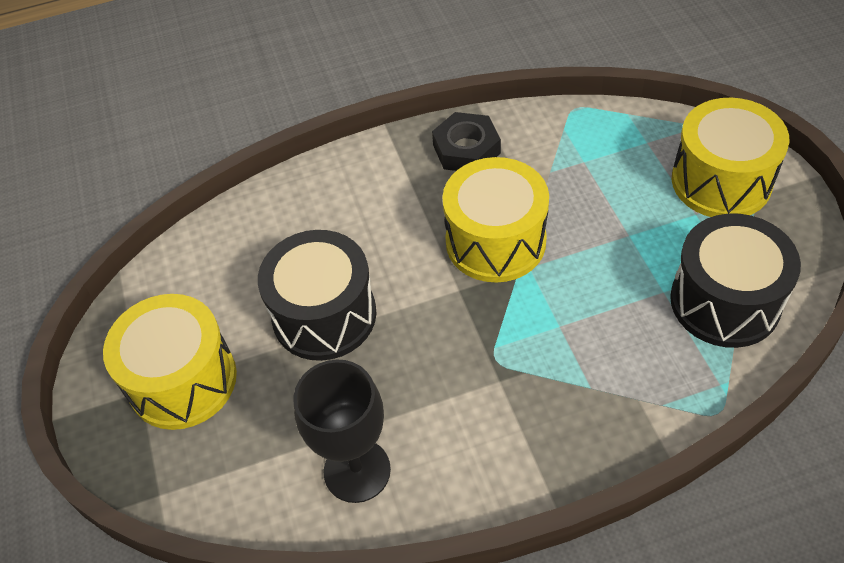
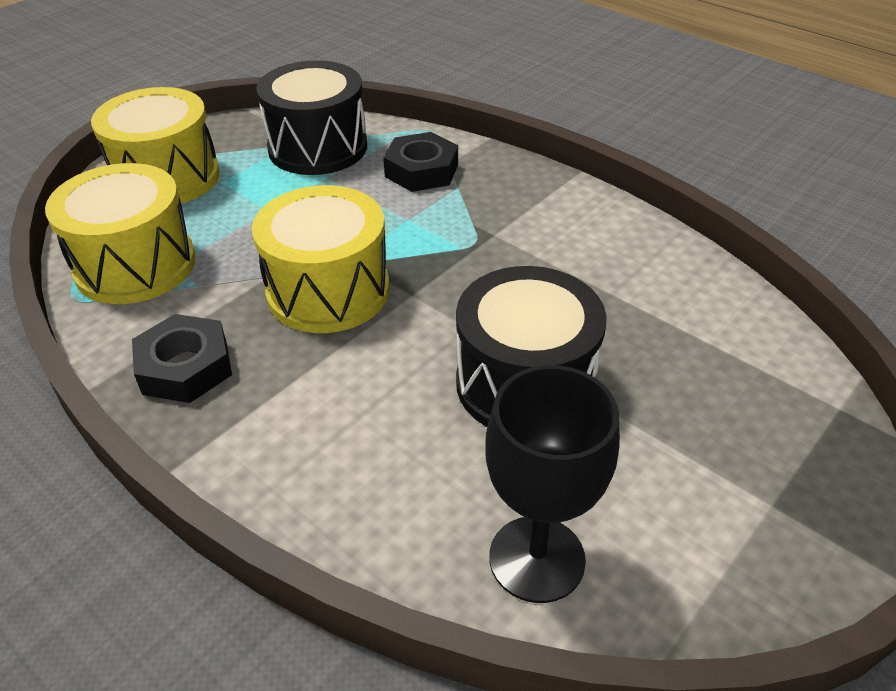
camera: 125 degrees left, 10 degrees down
yellow drum [103,294,237,430] -> yellow drum moved to [45,163,196,304]
black goblet [293,359,391,503] -> black goblet moved to [485,365,620,603]
none -> black nut [383,132,458,192]

